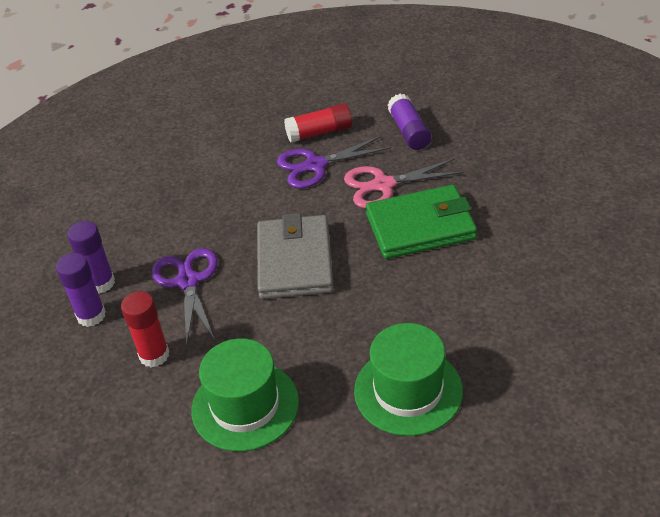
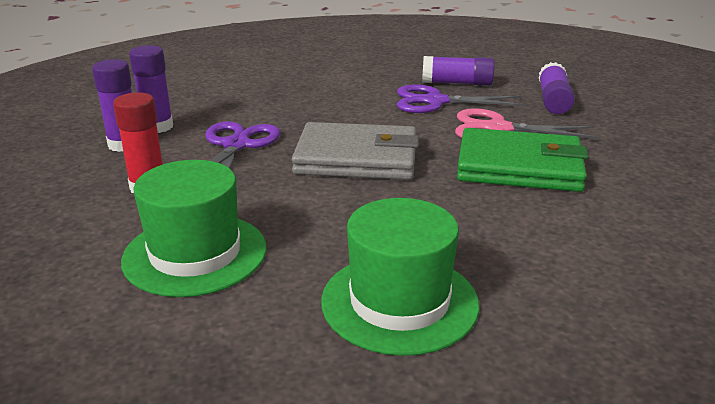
camera: 20 degrees right, 15 degrees down
grey wallet [257,213,334,299] -> grey wallet turned 75 degrees clockwise [292,122,419,180]
red glue stick [284,103,352,143] -> purple glue stick [422,56,495,86]

